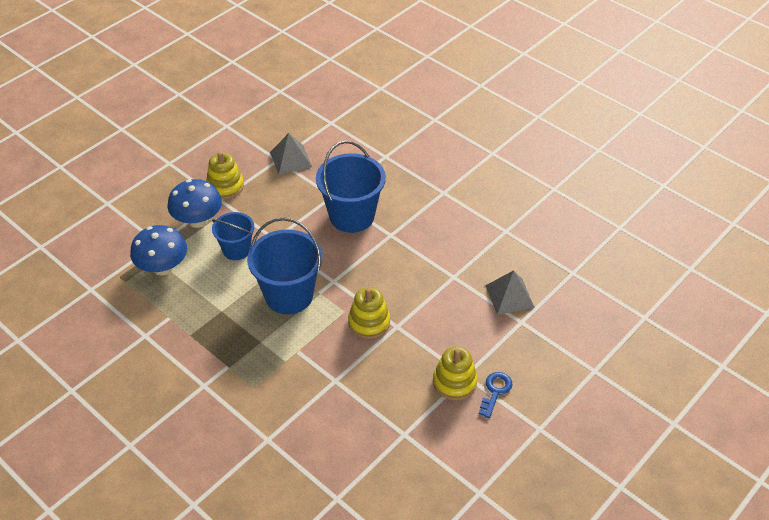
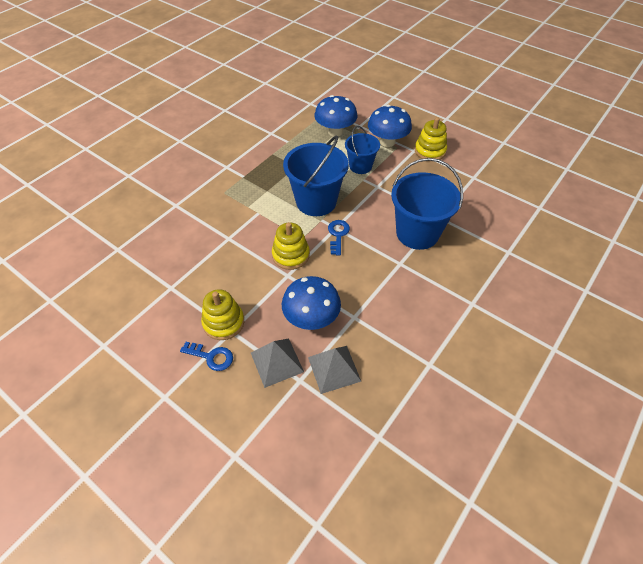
camera: 85 degrees right, 5 degrees up
grey pyramid [270,133,312,175] -> grey pyramid moved to [251,339,304,388]
none -> blue mushroom [282,276,341,330]
none -> blue key [328,220,350,255]

